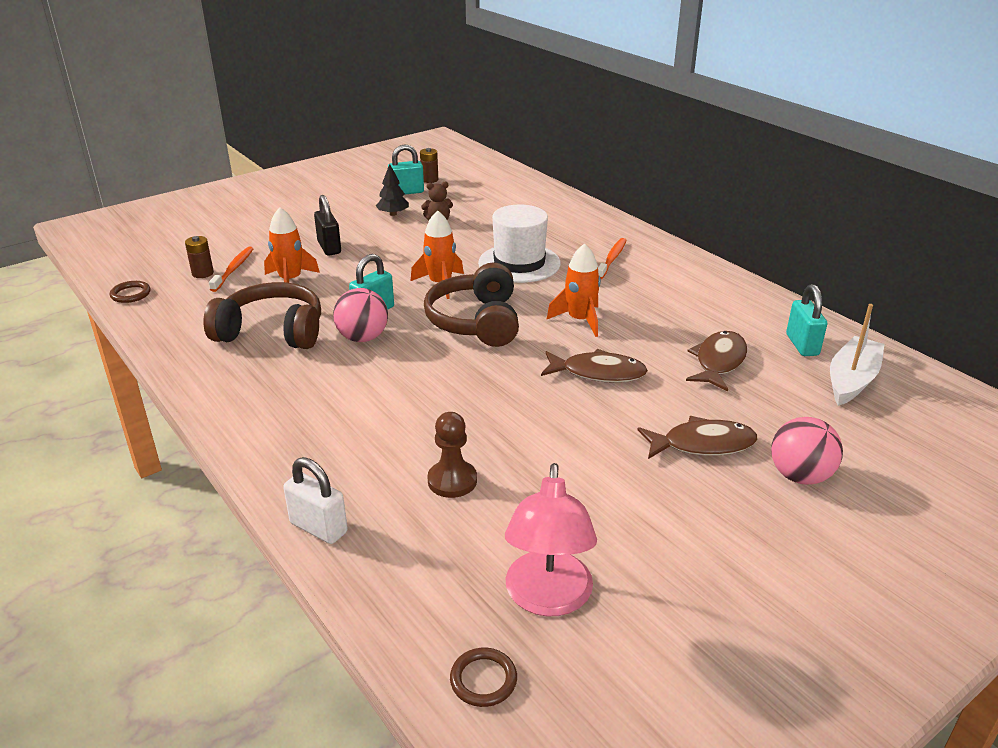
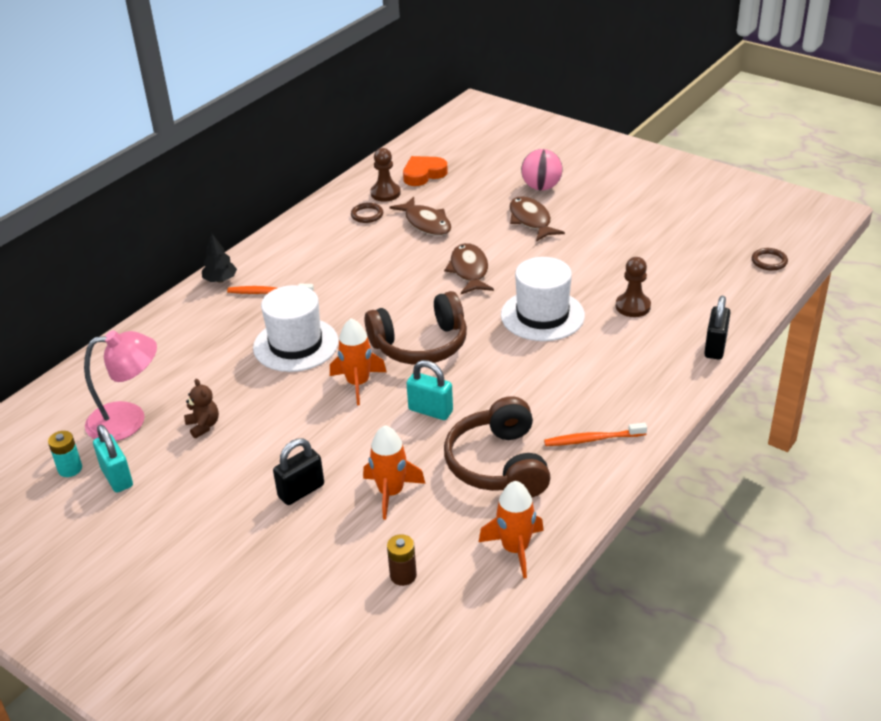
camera: 105 degrees left, 5 degrees up
brown ring [110,281,151,303] -> brown ring moved to [351,203,383,223]
orange toothbrush [209,246,254,292] -> orange toothbrush moved to [544,423,647,446]
white padlock [283,457,348,544] -> black padlock [704,296,731,360]
pink ball [333,288,388,342] -> none
black tree [376,164,409,216] -> black tree moved to [202,233,237,283]
brown battery [420,148,438,183] -> turquoise battery [48,431,82,477]
pink lamp [505,463,597,616] -> pink lamp moved to [84,330,157,441]
orange rocket [546,243,601,337] -> orange rocket moved to [479,481,544,579]
brown fish [686,331,747,391] -> brown fish turned 135 degrees counterclockwise [389,197,451,236]
turquoise padlock [786,284,827,356] -> brown pawn [370,148,401,202]
white boat [830,304,885,406] -> orange heart [403,156,448,186]
none -> white hat [501,257,585,341]

